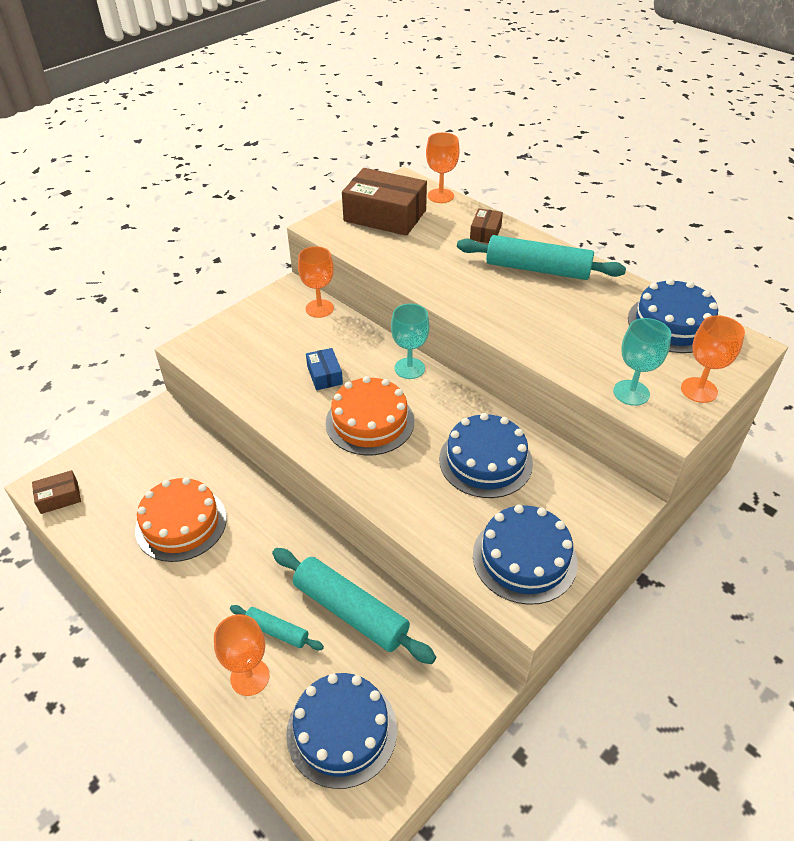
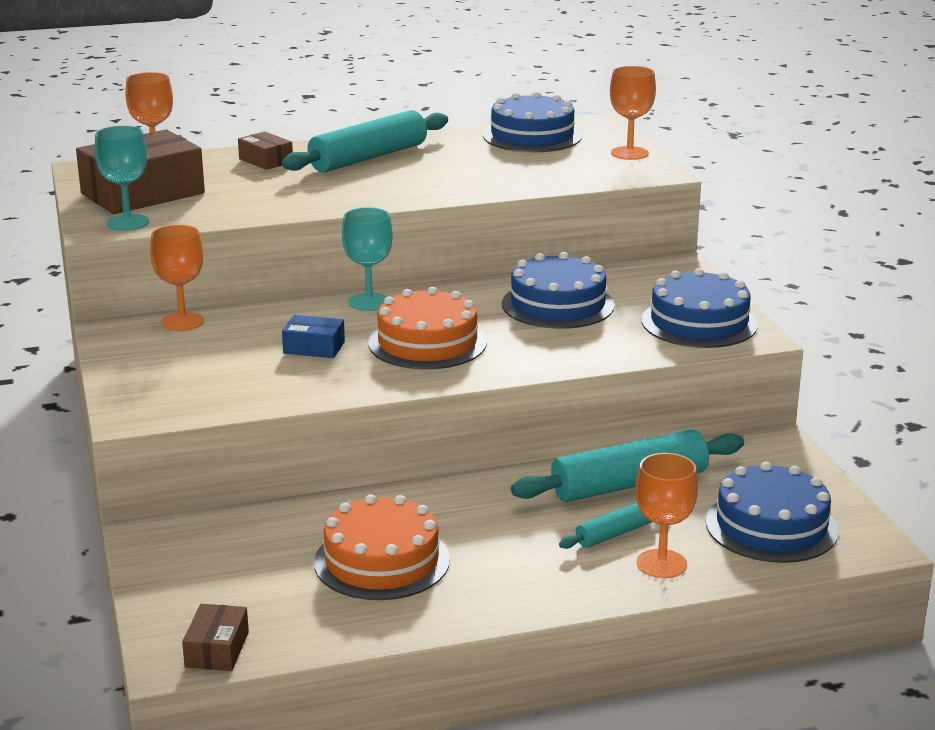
camera: 60 degrees left, 20 degrees down
turquoise goblet [613,318,671,406] -> turquoise goblet moved to [94,126,149,231]

